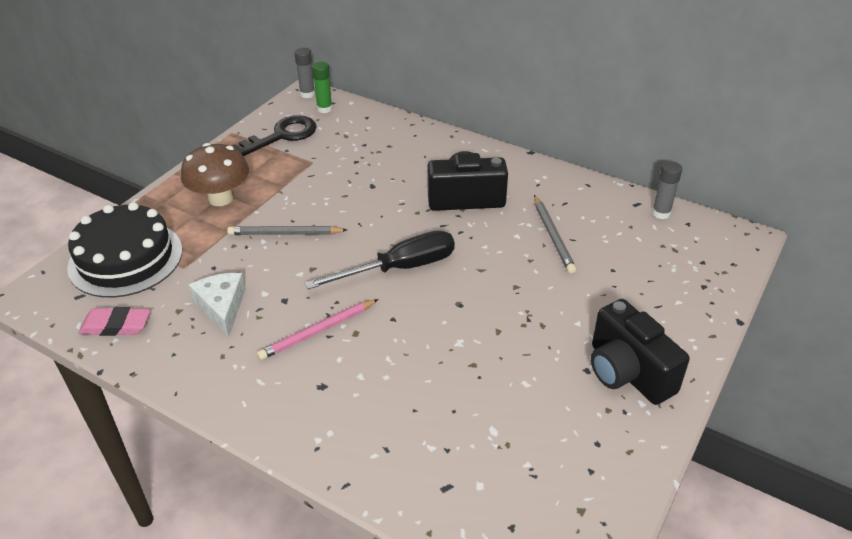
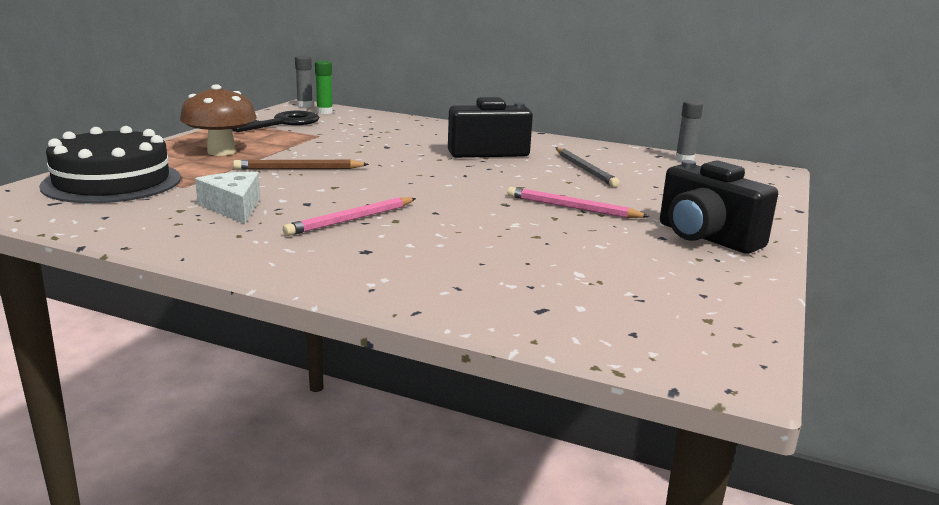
camera: 10 degrees left, 20 degrees down
pink eraser [79,307,150,336] -> none
grey pencil [227,226,347,235] -> brown pencil [233,160,369,169]
black screwdriver [305,230,455,289] -> none
none -> pink pencil [507,187,650,218]

